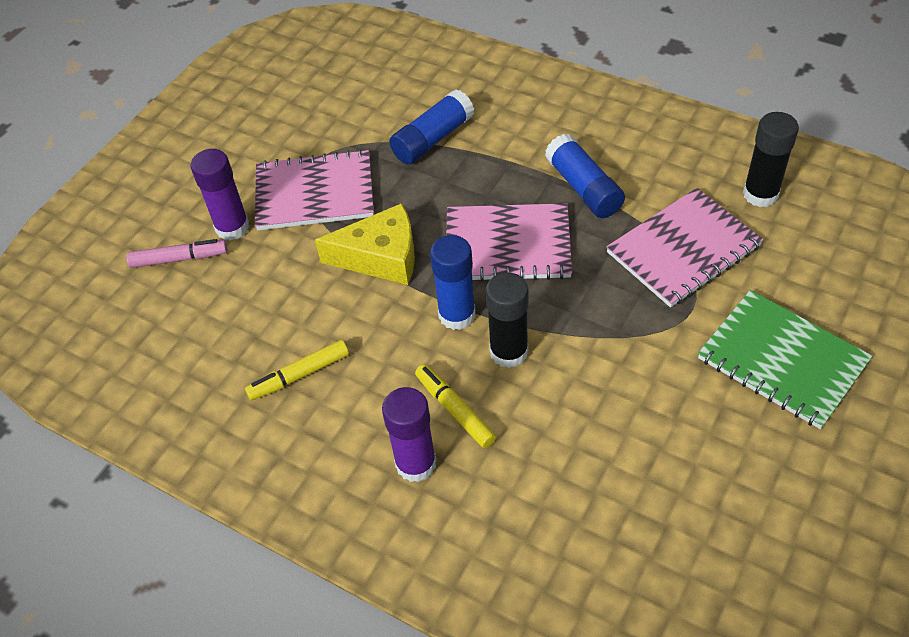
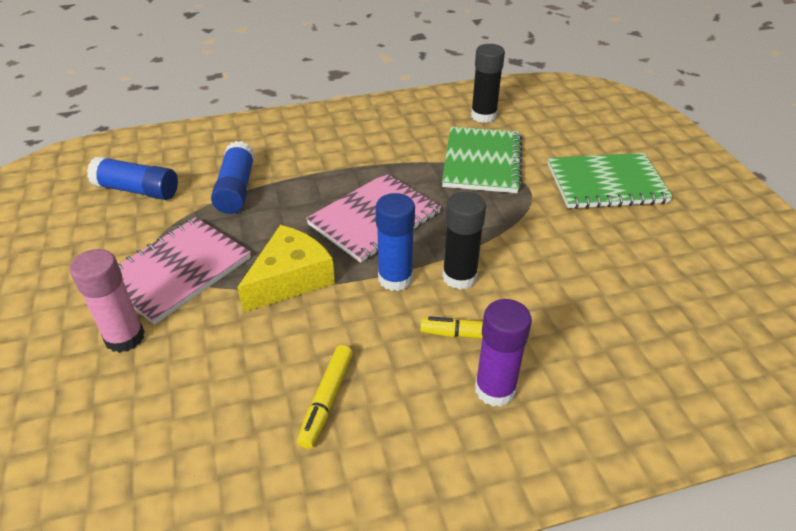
camera: 50 degrees left, 10 degrees down
pink marker [126,239,228,268] -> none
purple glue stick [191,149,250,241] -> pink glue stick [70,249,145,353]
blue glue stick [545,134,625,218] -> blue glue stick moved to [87,156,178,200]
pink notebook [606,188,764,307] -> green notebook [442,127,522,193]

